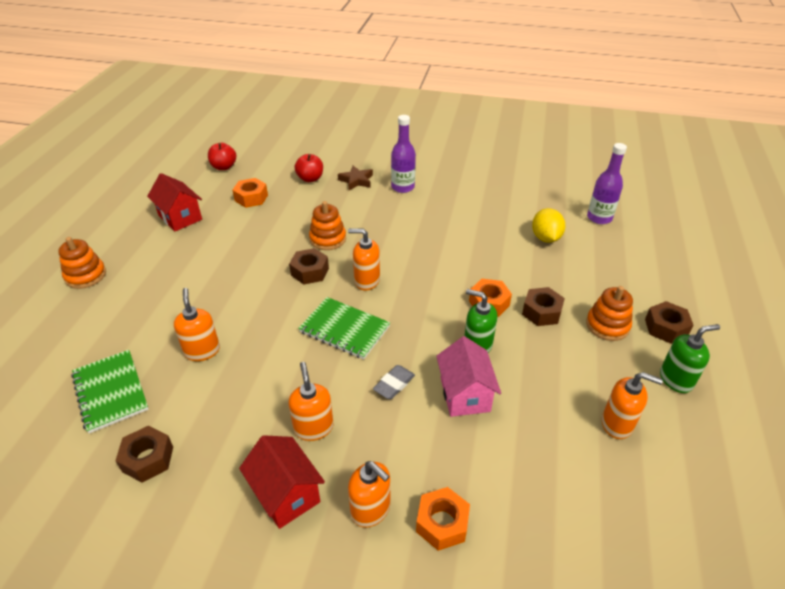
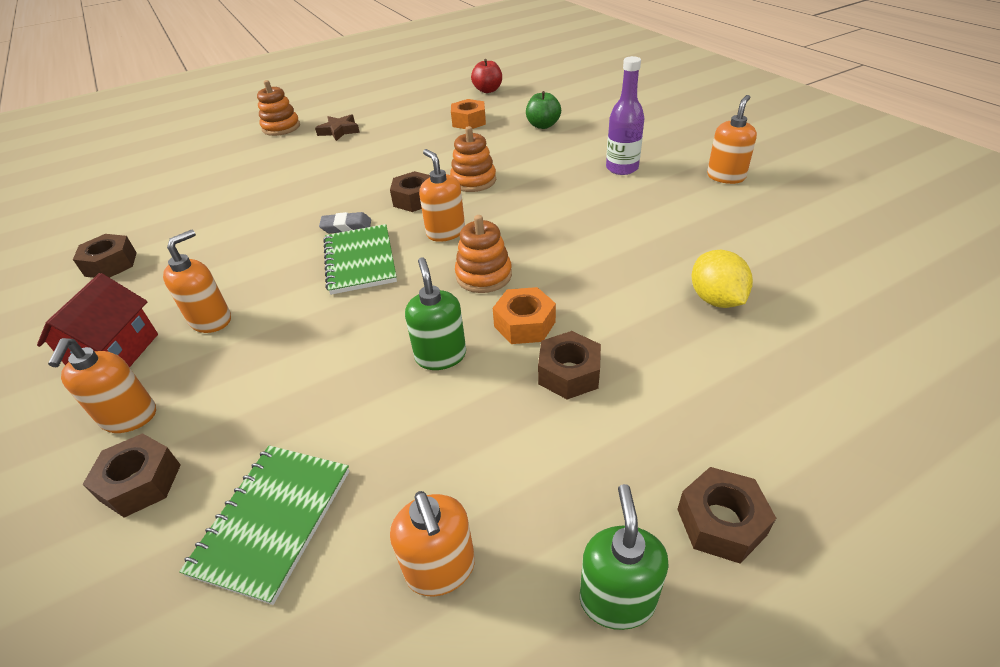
camera: 50 degrees right, 0 degrees up
green notebook [71,350,149,433] -> green notebook moved to [179,445,349,605]
red house [147,173,202,232] -> none
orange soap dispenser [174,288,220,361] -> orange soap dispenser moved to [707,95,757,184]
red apple [295,154,323,182] -> green apple [526,91,561,129]
brown star [338,165,373,190] -> brown star moved to [315,114,360,141]
grey eraser [373,365,415,399] -> grey eraser moved to [319,212,371,233]
orange nut [416,487,470,551] -> brown nut [83,433,181,518]
pink house [436,336,501,417] -> none
yellow lemon [532,208,565,243] -> yellow lemon turned 60 degrees counterclockwise [692,250,753,308]
orange stacking toy [586,286,633,341] -> orange stacking toy moved to [455,215,512,293]
purple bottle [587,143,627,224] -> none
green soap dispenser [660,324,720,393] -> green soap dispenser turned 120 degrees counterclockwise [580,484,669,630]

